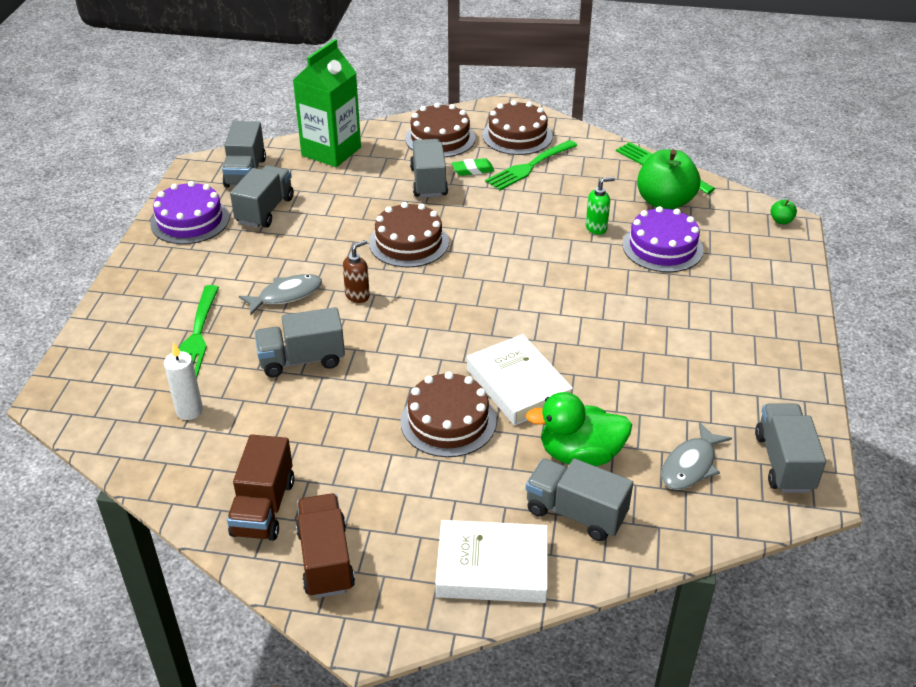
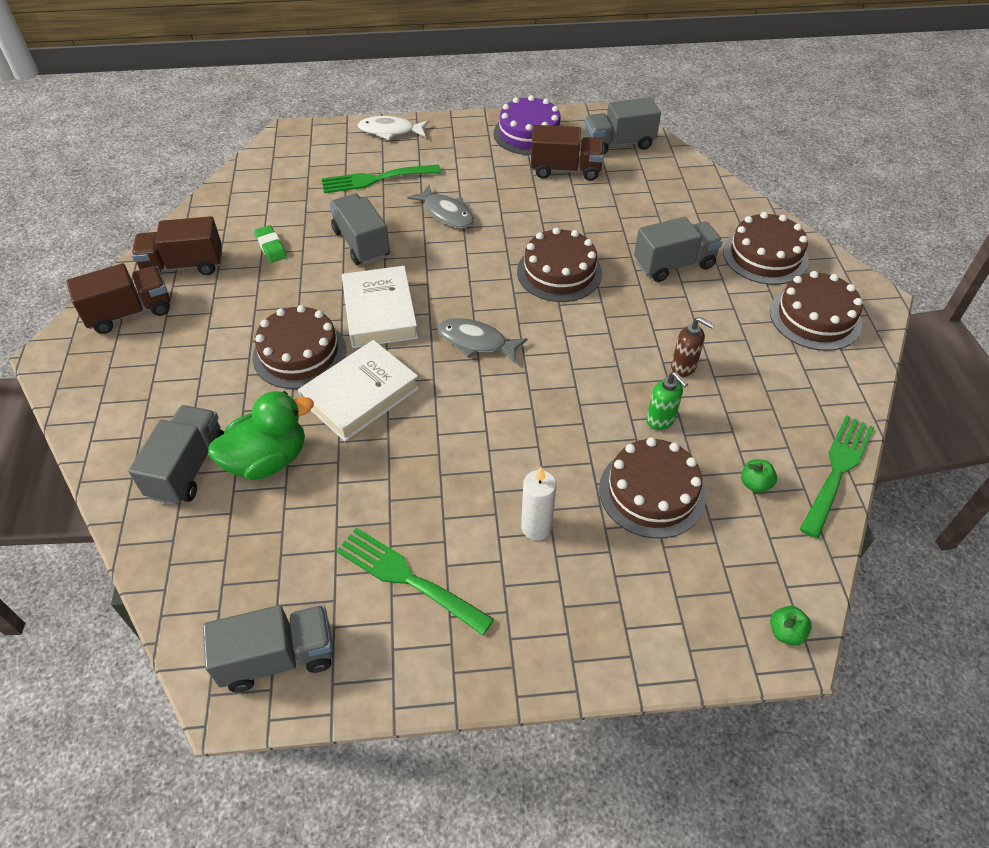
camera: 75 degrees right, 10 degrees up
white candle [164,342,203,420] -> white candle moved to [521,467,556,540]
grey truck [230,165,294,228] -> brown truck [531,125,604,181]
green carton [292,39,361,167] -> none
brown soap dispenser [343,240,370,303] -> brown soap dispenser moved to [671,317,715,377]
white book [435,520,548,603] -> white book moved to [342,266,418,348]
green eraser [452,158,495,176] -> green eraser moved to [254,225,287,263]
green fork [485,140,577,190] -> green fork moved to [336,528,494,636]
green duck [526,392,632,466] -> green duck turned 75 degrees clockwise [208,391,314,480]
purple cake [622,206,704,272] -> brown cake [599,437,706,539]
green apple [637,149,700,210] -> green apple [741,459,777,493], size x0.40
grey fish [661,422,732,490] -> grey fish moved to [438,318,527,363]
none -> white fish [358,116,429,140]

